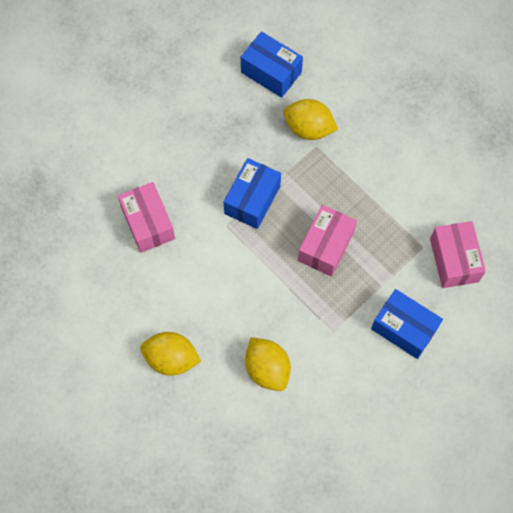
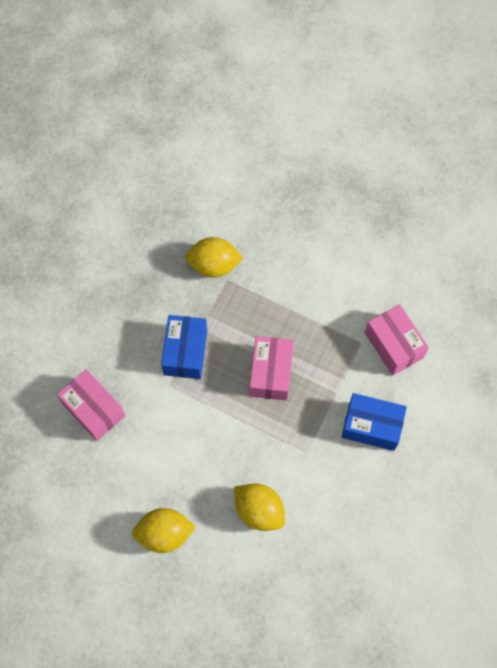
camera: 20 degrees left, 0 degrees up
blue box [241,31,303,98] -> none

